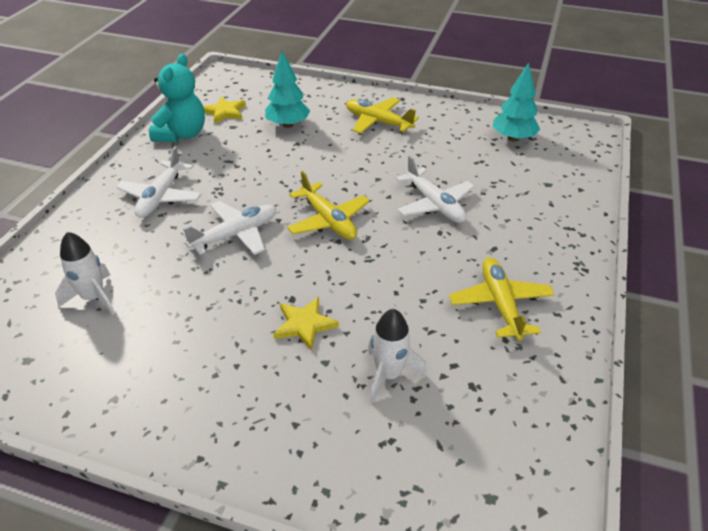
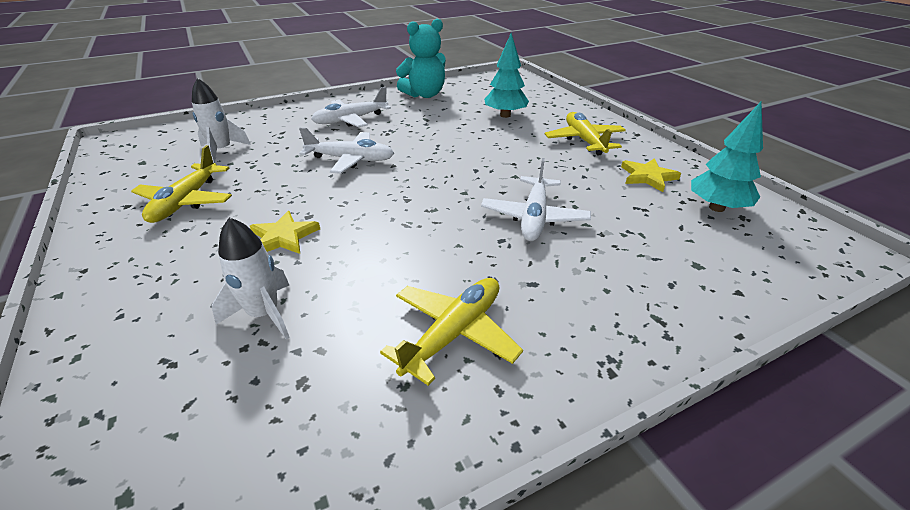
camera: 45 degrees right, 5 degrees down
yellow star [203,97,246,124] -> yellow star moved to [621,158,681,192]
yellow plane [287,171,370,240] -> yellow plane moved to [131,145,232,223]

